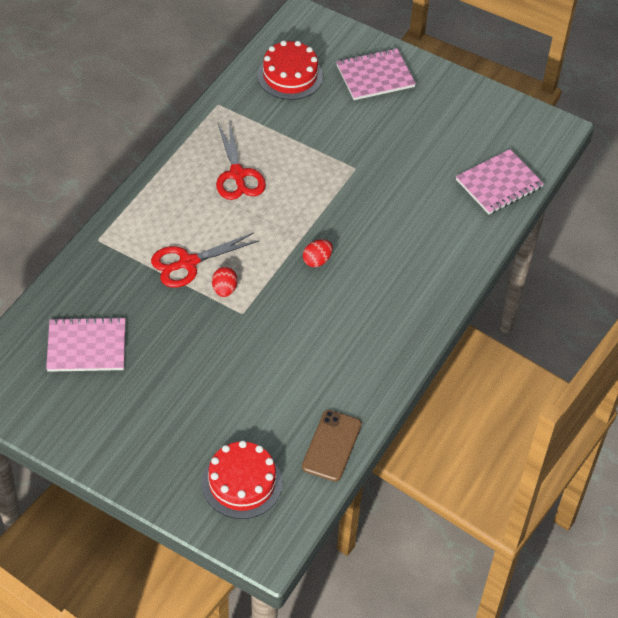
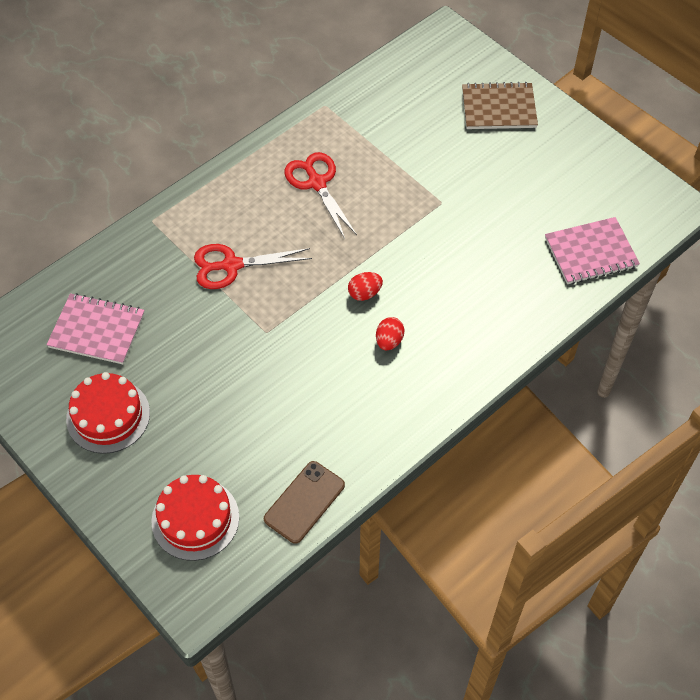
camera: 20 degrees right, 5 degrees up
red egg [212,267,237,297] -> red egg moved to [376,317,404,350]
red scissors [216,120,266,200] -> red scissors turned 150 degrees clockwise [285,152,357,239]
red cake [257,40,323,100] -> red cake moved to [66,372,150,454]
pink notebook [336,48,416,100] -> brown notebook [462,82,538,129]

